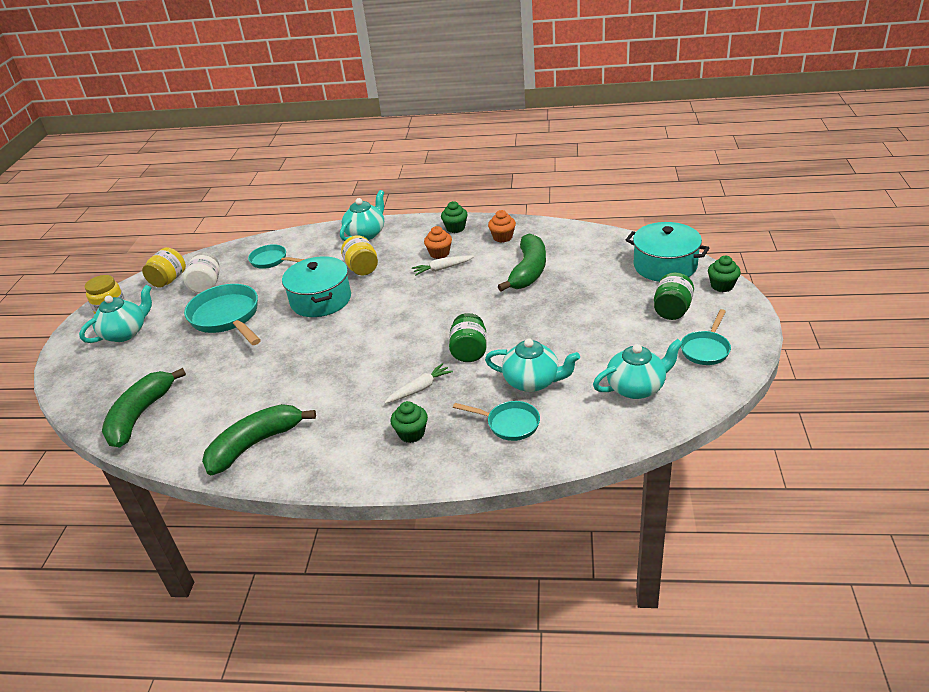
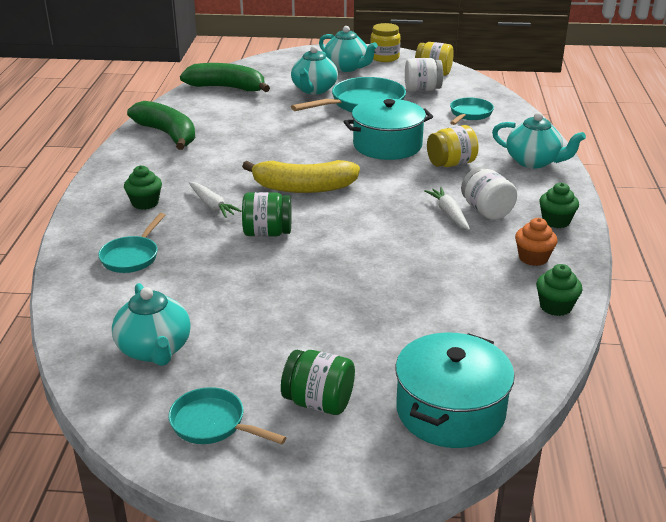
camera: 85 degrees right, 5 degrees down
orange cupcake [424,226,452,259] -> white jar [461,167,517,220]
turquoise teapot [485,338,580,392] -> turquoise teapot moved to [291,46,338,94]
green banana [498,233,546,292] -> none
green cupcake [708,256,741,292] -> green cupcake moved to [536,264,582,316]
none -> yellow banana [242,160,360,193]

